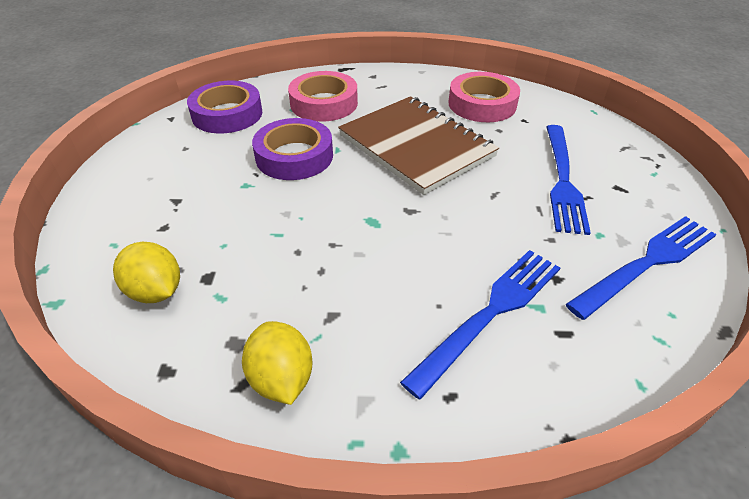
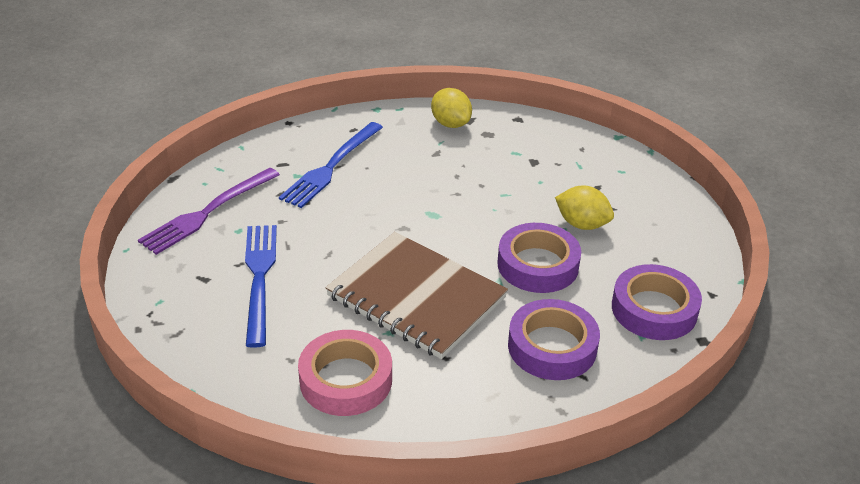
camera: 165 degrees right, 5 degrees down
yellow lemon [113,242,180,303] -> yellow lemon moved to [555,186,614,230]
pink tape [288,71,358,122] -> purple tape [508,299,600,380]
blue fork [566,216,716,320] -> purple fork [138,168,280,255]

